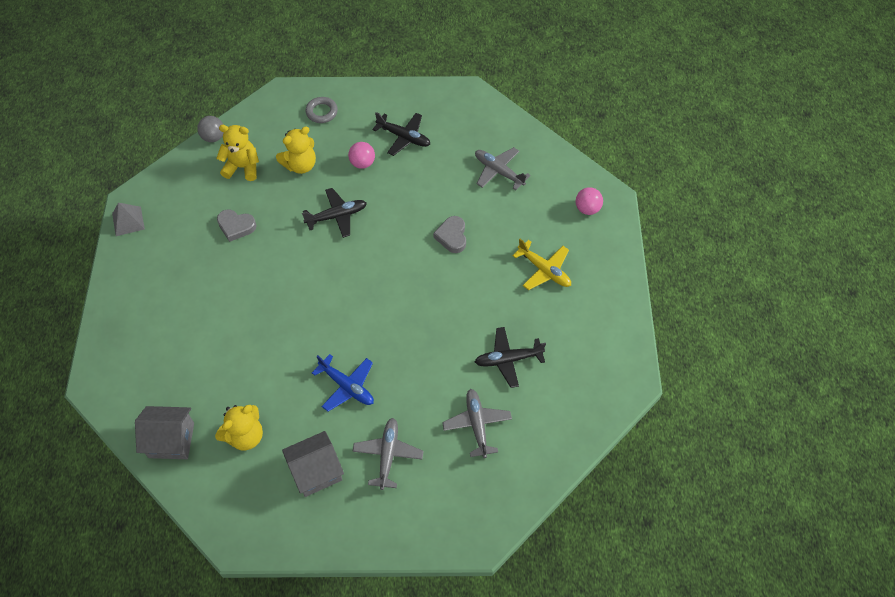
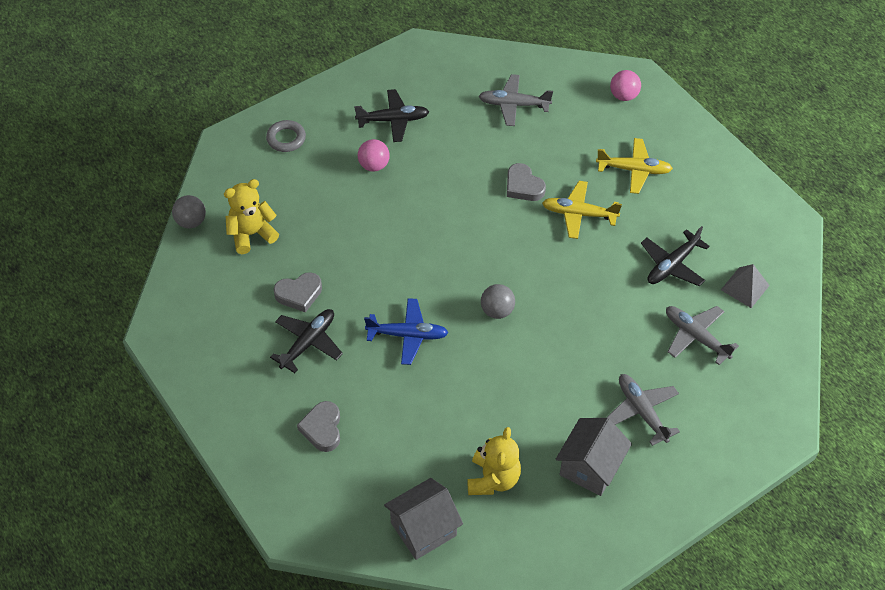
camera: 35 degrees left, 5 degrees down
grey pyramid [112,203,145,236] -> grey pyramid moved to [721,264,770,308]
yellow teddy bear [276,127,316,174] -> none
black plane [302,188,367,238] -> black plane moved to [270,309,343,373]
blue plane [312,354,374,412] -> blue plane moved to [364,298,449,365]
none -> grey heart [297,401,340,452]
none -> grey ball [481,284,515,319]
none -> yellow plane [542,181,622,239]

